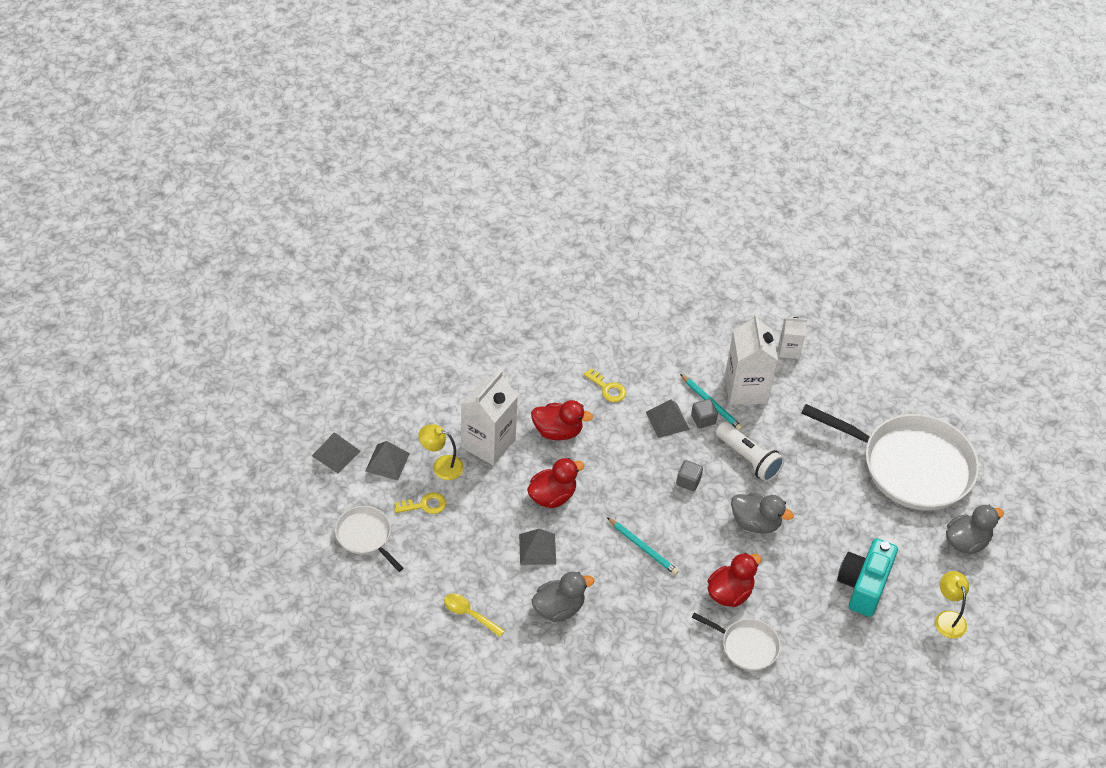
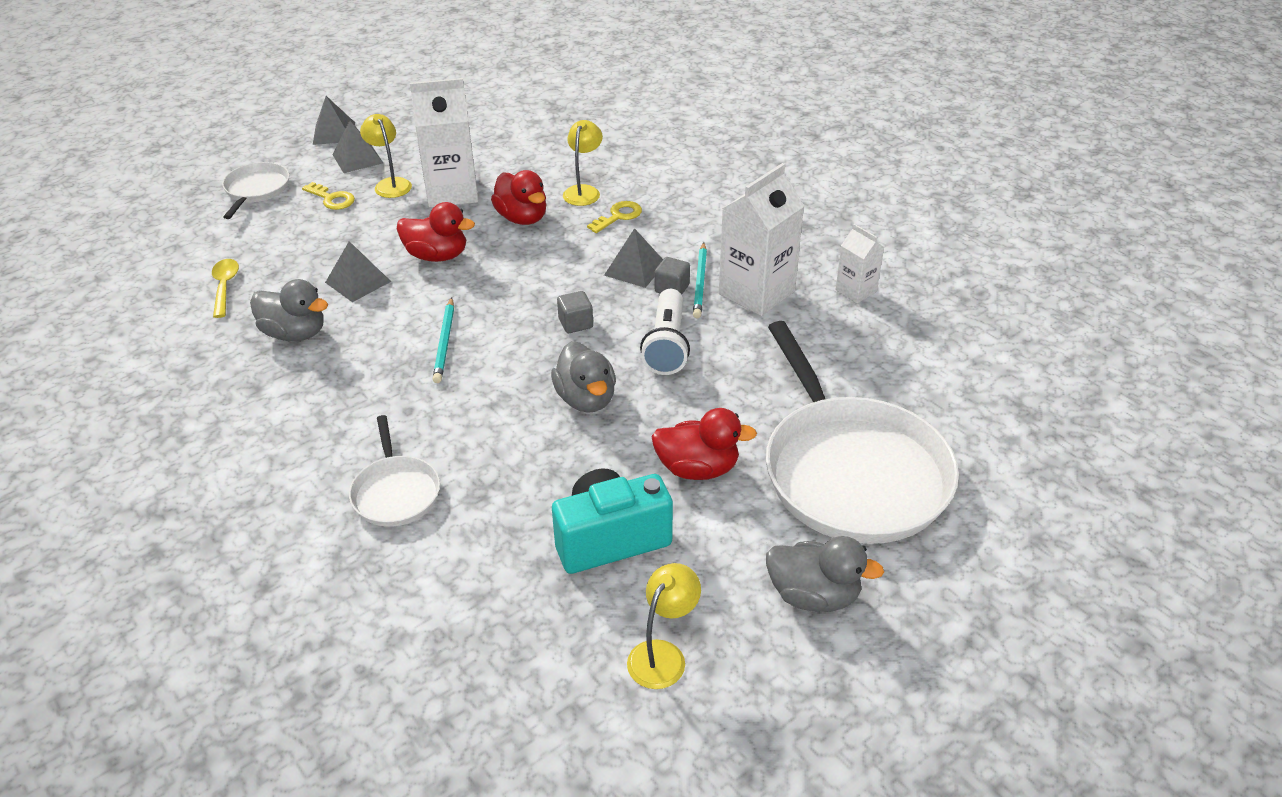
camera: 50 degrees right, 10 degrees down
yellow key [584,368,626,402] -> yellow key turned 135 degrees counterclockwise [587,201,642,233]
red duck [708,553,762,607] -> red duck moved to [651,408,757,480]
none -> yellow lamp [563,120,603,206]

